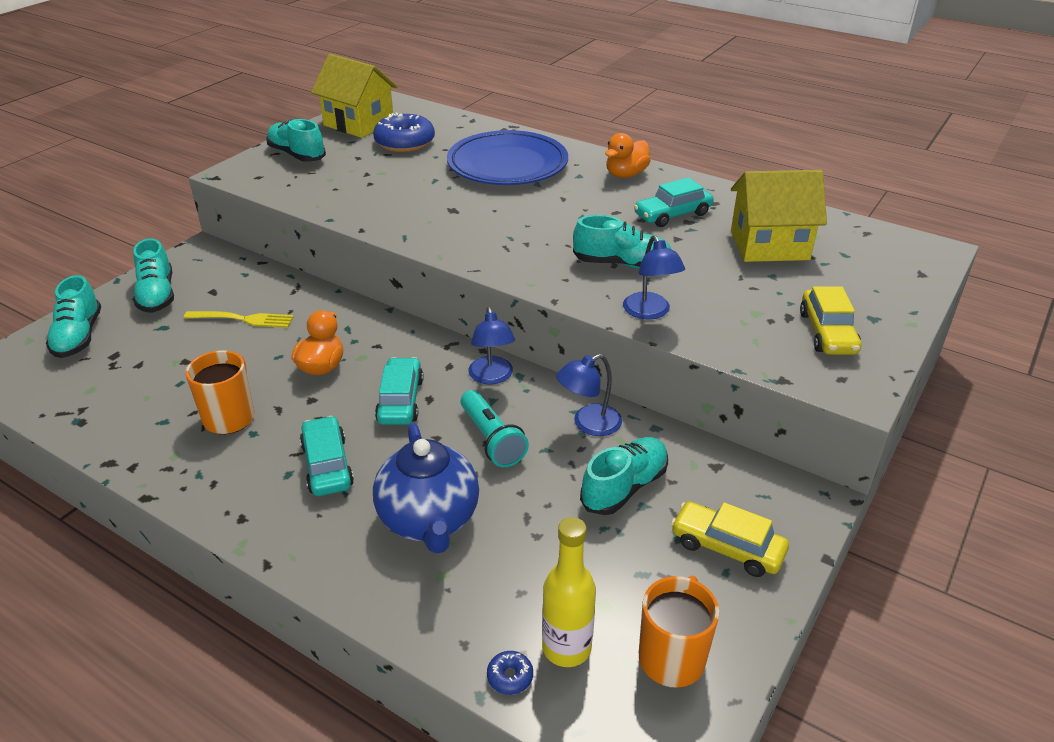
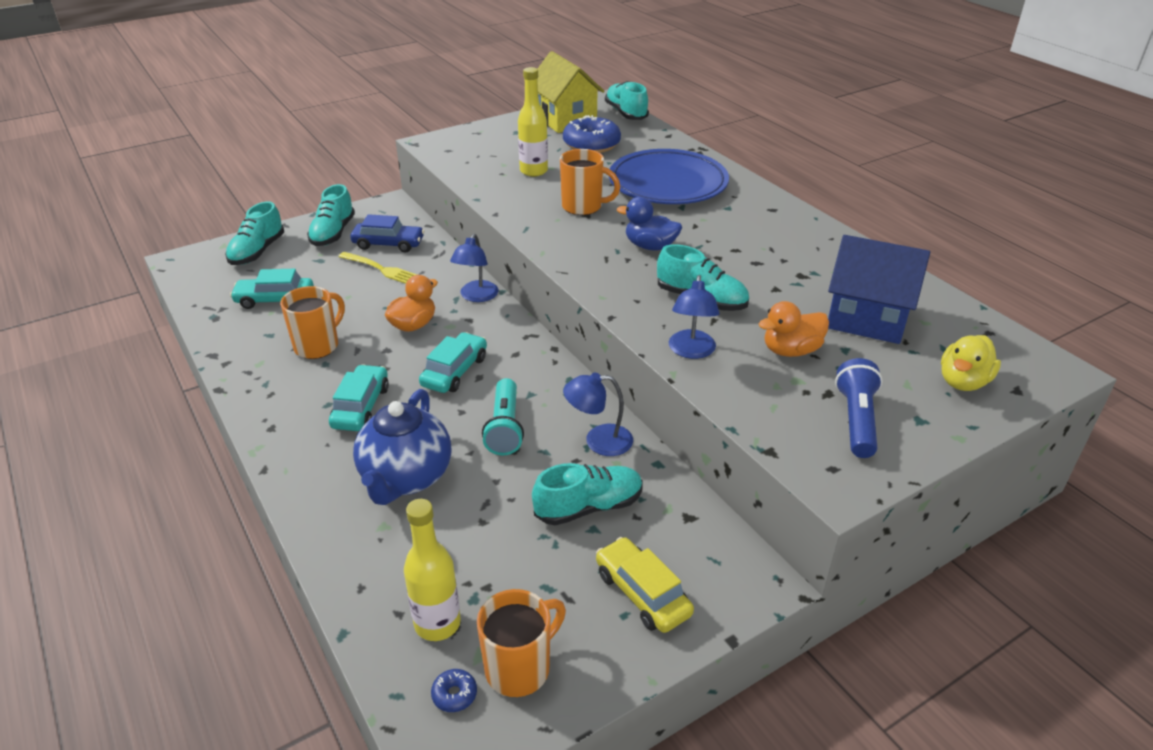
camera: 25 degrees right, 0 degrees up
turquoise shoe [266,119,326,162] -> turquoise shoe moved to [605,81,649,120]
blue lamp [468,307,515,385] -> blue lamp moved to [450,234,499,302]
blue donut [487,651,533,695] -> blue donut moved to [431,669,477,712]
orange duck [605,133,651,178] -> orange duck moved to [759,301,829,357]
turquoise car [634,178,714,227] -> turquoise car moved to [230,269,314,309]
yellow house [731,170,827,262] -> blue house [828,235,930,344]
yellow car [800,286,861,355] -> blue flashlight [835,358,883,458]
none -> blue car [350,214,425,252]
none -> yellow bottle [518,67,548,177]
none -> orange mug [560,149,620,215]
none -> blue duck [617,197,682,250]
none -> yellow duck [941,335,1001,391]

